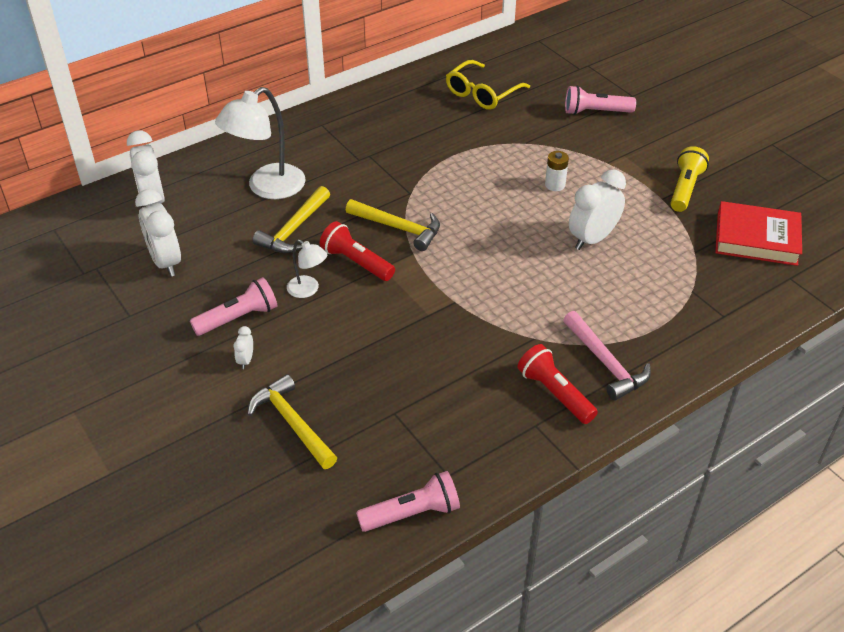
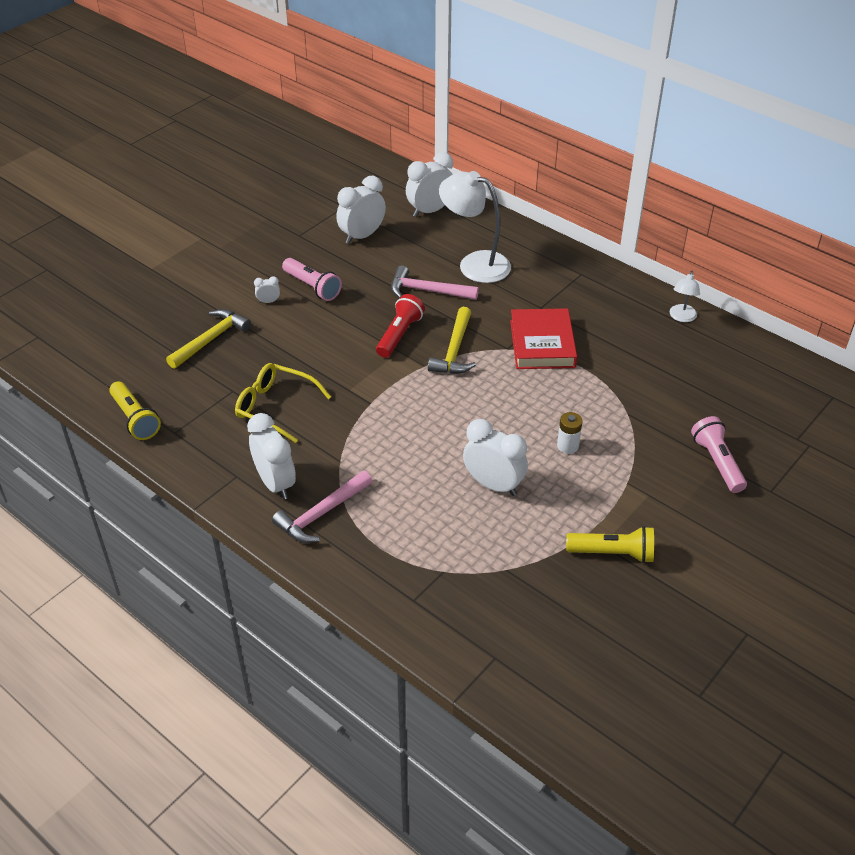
camera: 75 degrees right, 0 degrees up
yellow hammer [253,186,330,253] -> pink hammer [391,266,479,300]
white lamp [287,240,327,298] -> white lamp moved to [670,271,700,322]
pink flashlight [356,471,460,532] -> yellow flashlight [109,381,161,440]
yellow glasses [446,60,530,110] -> yellow glasses moved to [235,363,331,443]
red flashlight [517,344,598,424] -> white clock [247,413,296,500]
red book [715,201,802,266] -> red book moved to [510,308,577,369]

